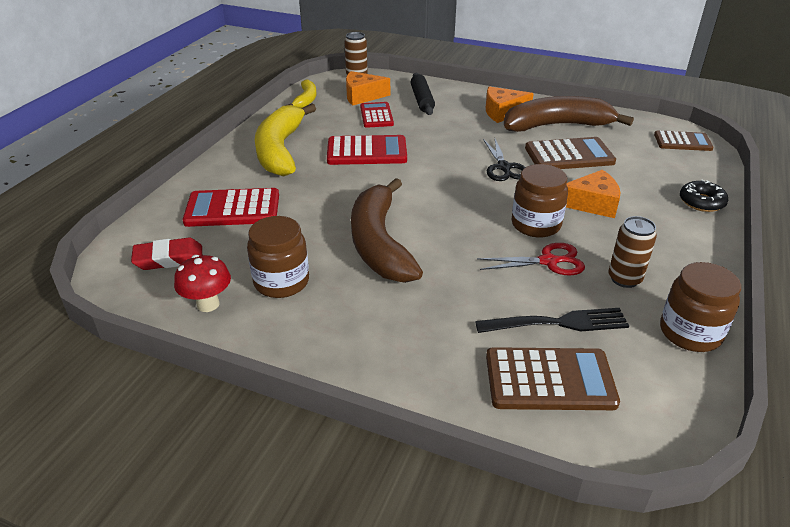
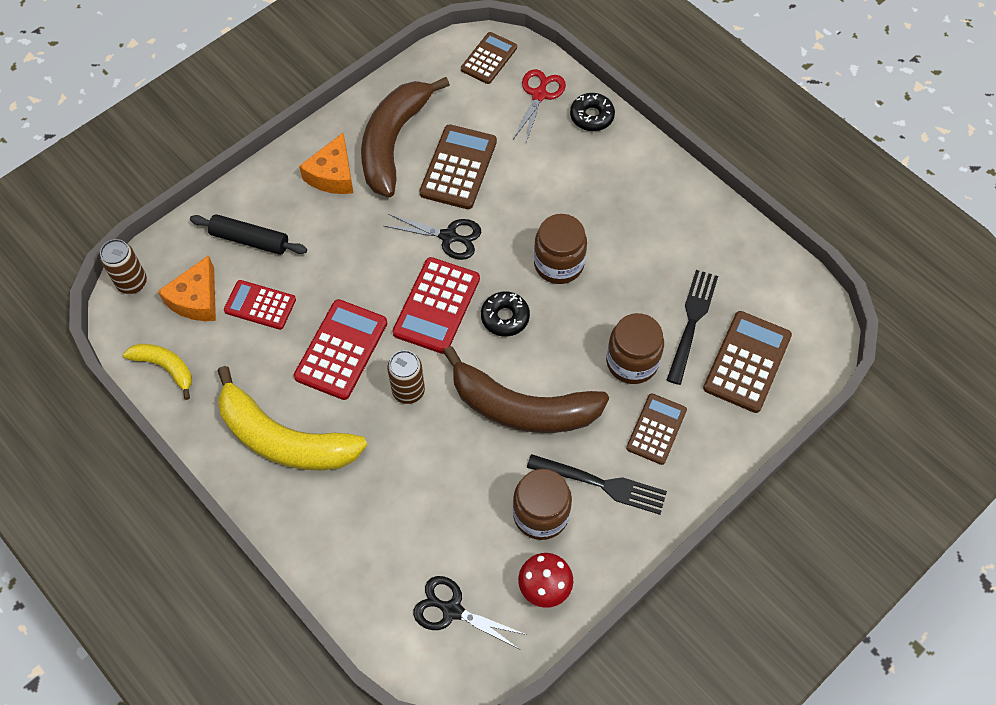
camera: 65 degrees left, 25 degrees up
red eraser [131,238,202,270] -> black scissors [413,576,527,650]
red calculator [182,188,279,227] -> red calculator moved to [393,257,480,354]
red scissors [477,243,585,275] -> red scissors moved to [513,69,566,142]
orange cheese [566,170,621,218] -> none
brown can [609,216,657,288] -> brown can moved to [387,350,425,404]
brown jar [660,262,741,352] -> brown jar moved to [606,313,664,384]
none -> black donut [481,291,530,337]
none -> black fork [527,454,667,515]
none -> brown calculator [626,393,687,465]

